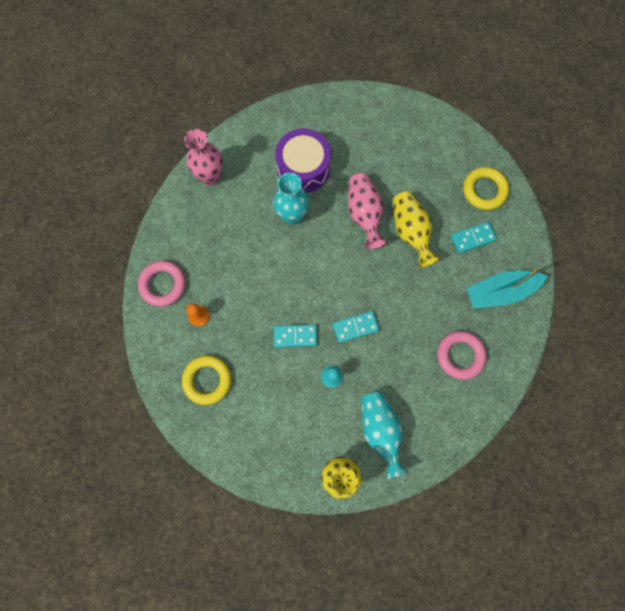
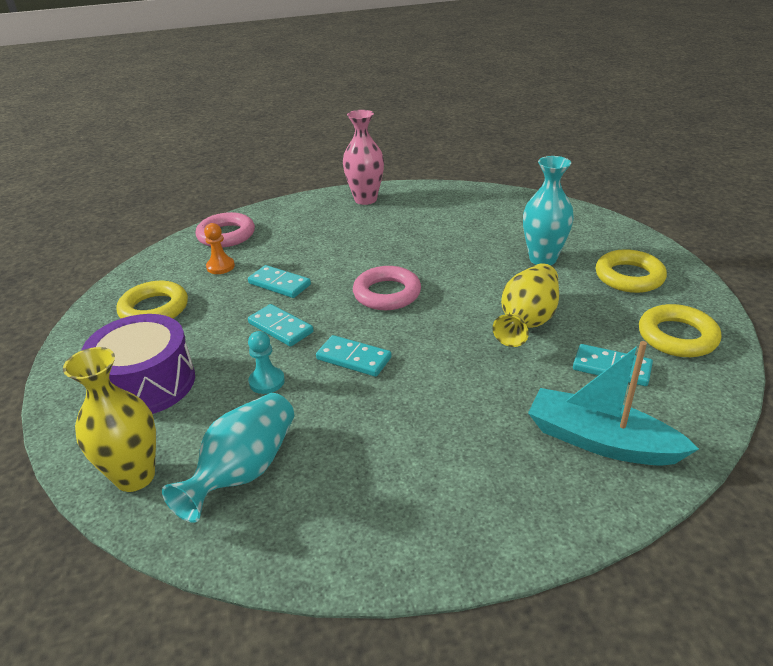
camera: 45 degrees right, 40 degrees down
turquoise vase [273,173,309,225] -> turquoise vase moved to [523,156,574,265]
purple drum [275,129,331,193] -> purple drum moved to [81,314,195,414]
pink vase [348,173,386,249] -> none
pink ring [437,331,487,380] -> pink ring moved to [353,266,421,310]
none -> turquoise domino [248,265,311,298]
none -> yellow ring [596,249,667,293]

